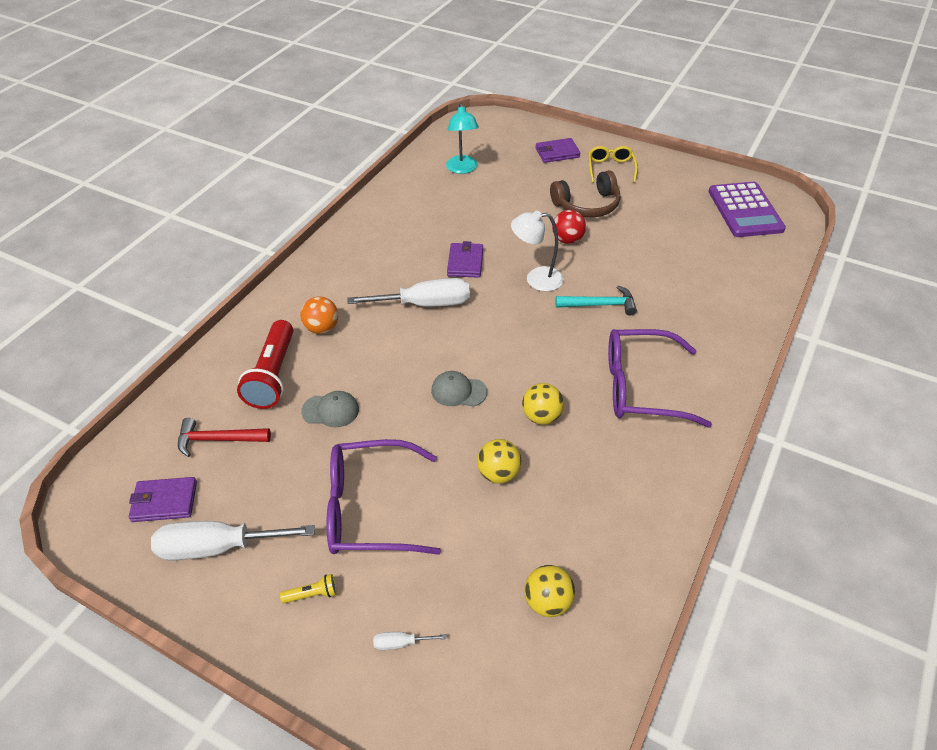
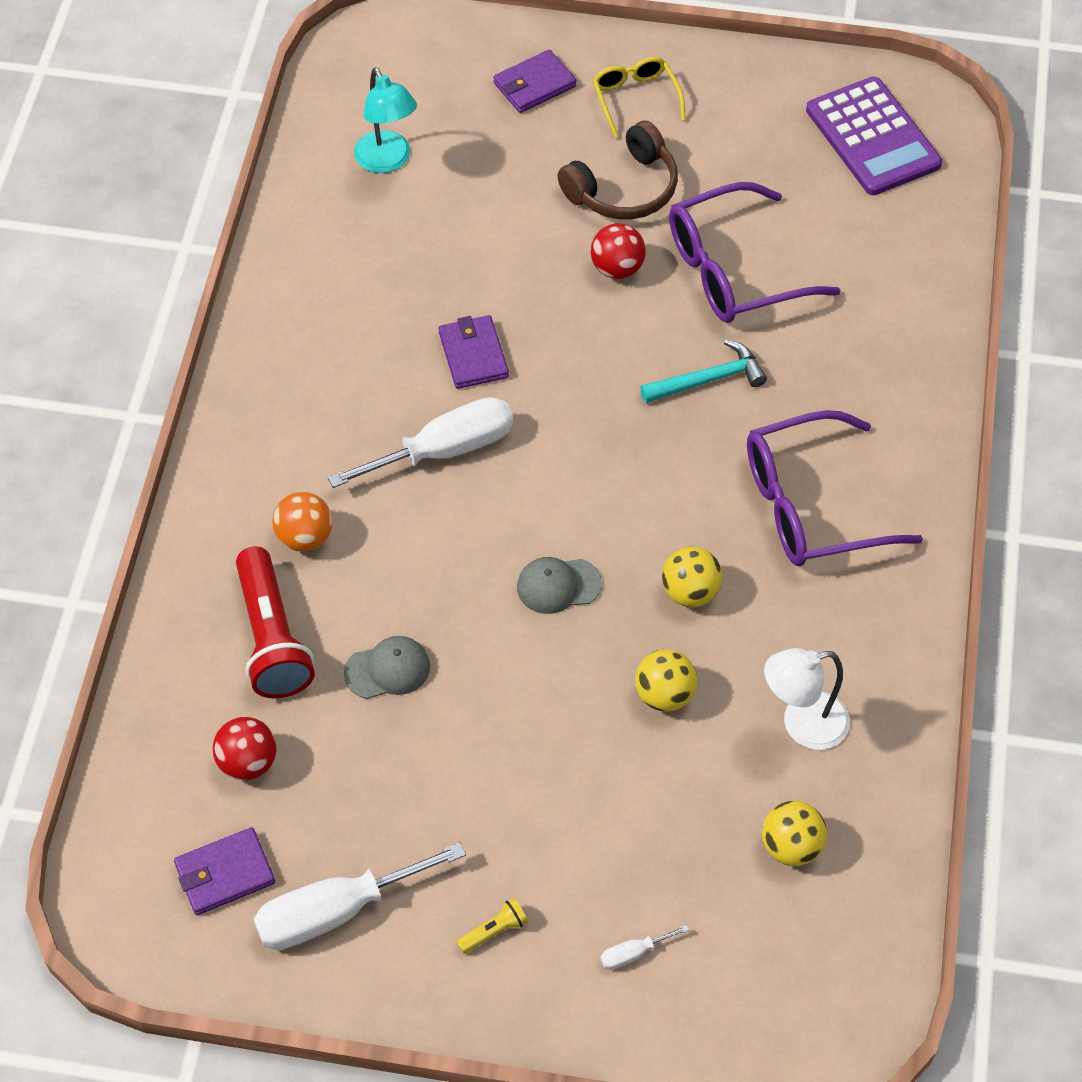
camera: 20 degrees left, 10 degrees up
red hammer [178,418,271,457] -> red ball [213,717,276,780]
purple glasses [326,439,441,555] -> purple glasses moved to [669,182,841,323]
white lamp [511,210,564,291] -> white lamp moved to [764,648,850,750]

